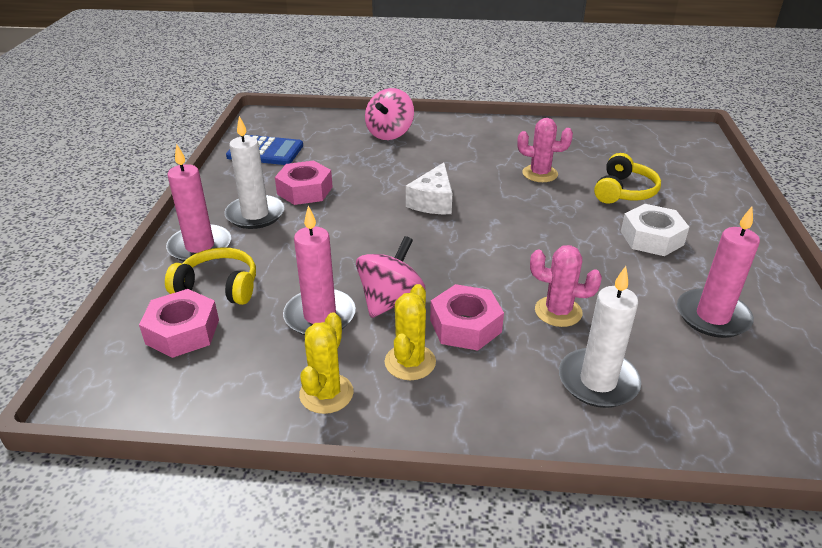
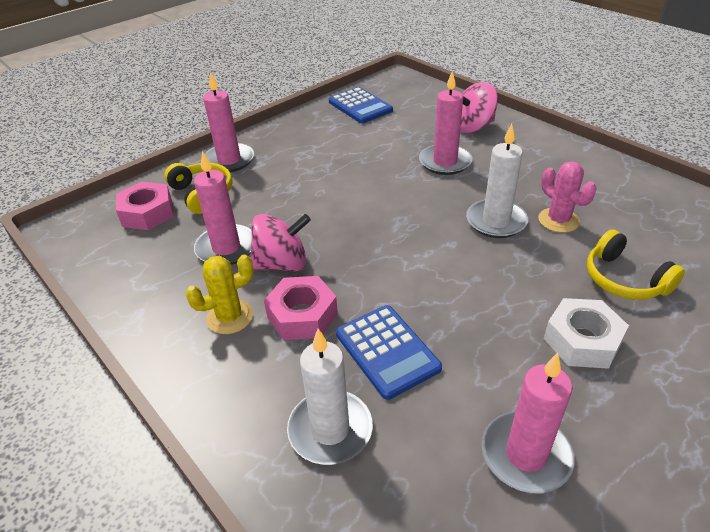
camera: 45 degrees right, 5 degrees up
white candle [224,116,284,229] -> white candle moved to [466,124,528,238]
pink nut [275,161,333,205] -> none
yellow cactus [299,312,354,414] -> none
white cheese [406,163,452,214] -> none
pink cactus [530,245,602,327] -> blue calculator [336,305,442,400]
yellow headphones [594,153,661,204] -> yellow headphones turned 75 degrees clockwise [587,229,685,299]
none -> pink candle [419,71,472,175]

